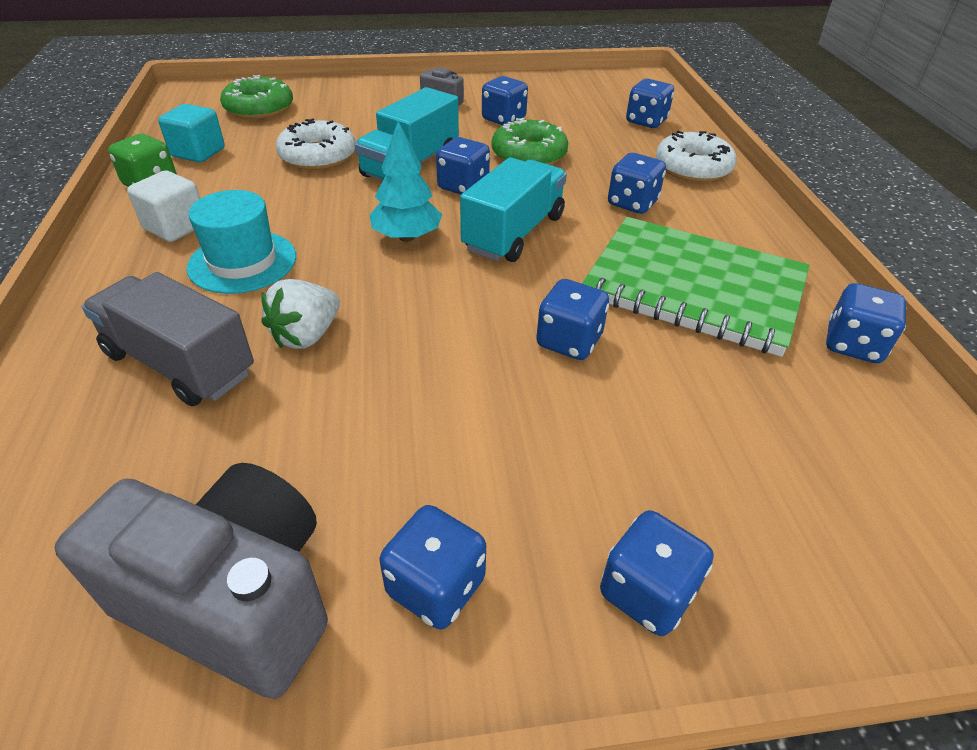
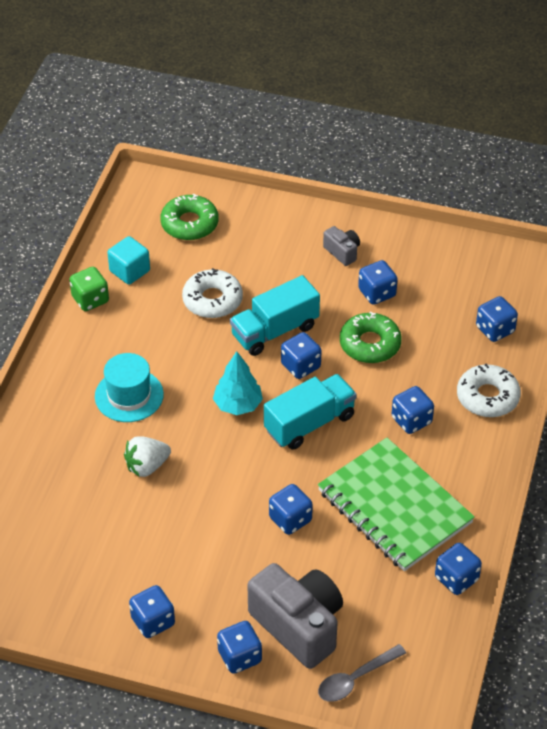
camera: 25 degrees right, 5 degrees up
grey camera [55,463,328,699] -> grey camera moved to [248,563,343,669]
grey truck [82,272,254,406] -> none
white cube [127,171,200,242] -> none
none -> grey spoon [318,644,406,702]

